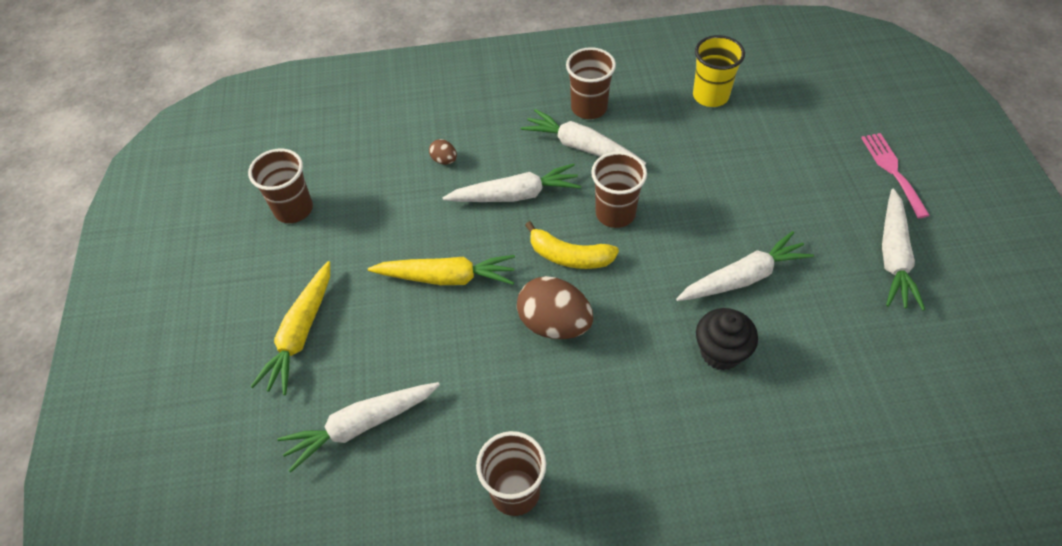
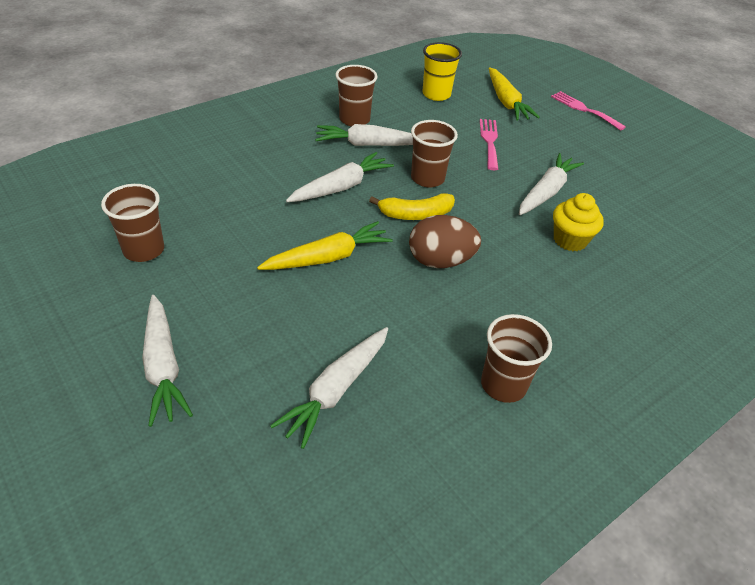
camera: 35 degrees left, 10 degrees down
yellow carrot [250,261,330,395] -> yellow carrot moved to [489,67,540,121]
brown egg [429,139,457,165] -> none
black cupcake [696,308,758,371] -> yellow cupcake [553,193,604,251]
white carrot [882,189,925,310] -> white carrot moved to [142,295,193,427]
none -> pink fork [480,119,498,170]

